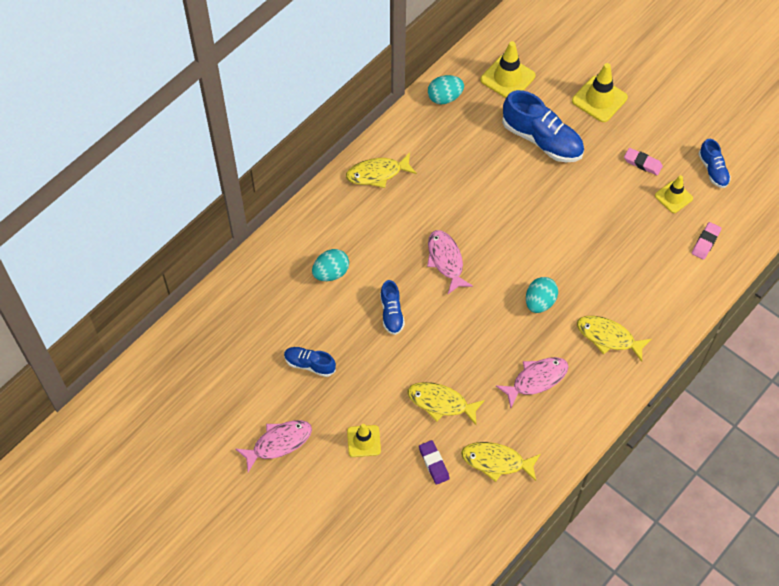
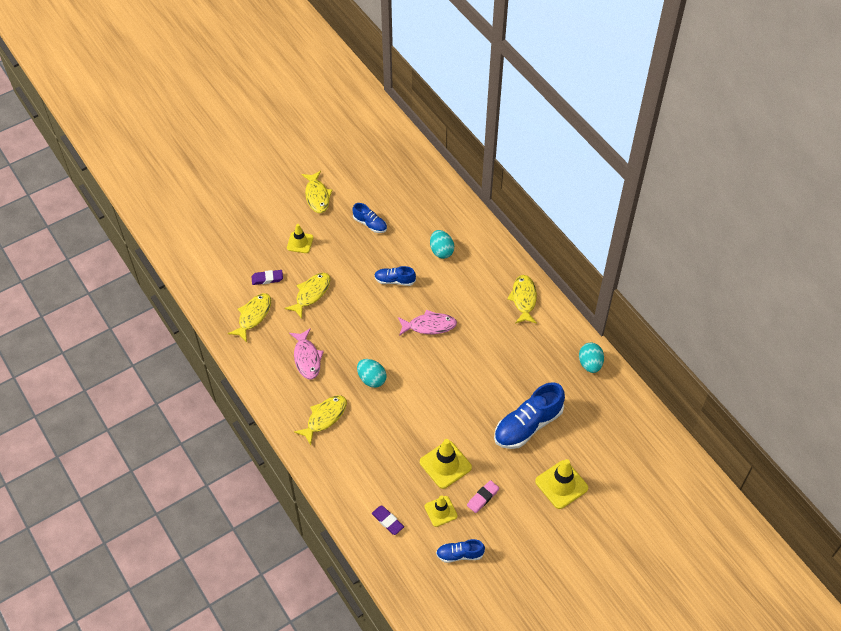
camera: 105 degrees right, 5 degrees down
pink fish [236,420,312,472] -> yellow fish [301,171,333,213]
blue shoe [284,347,336,377] -> blue shoe turned 90 degrees clockwise [353,203,387,233]
yellow traffic cone [480,41,536,98] -> yellow traffic cone moved to [420,439,472,489]
pink eraser [692,222,722,260] -> purple eraser [372,506,404,535]

